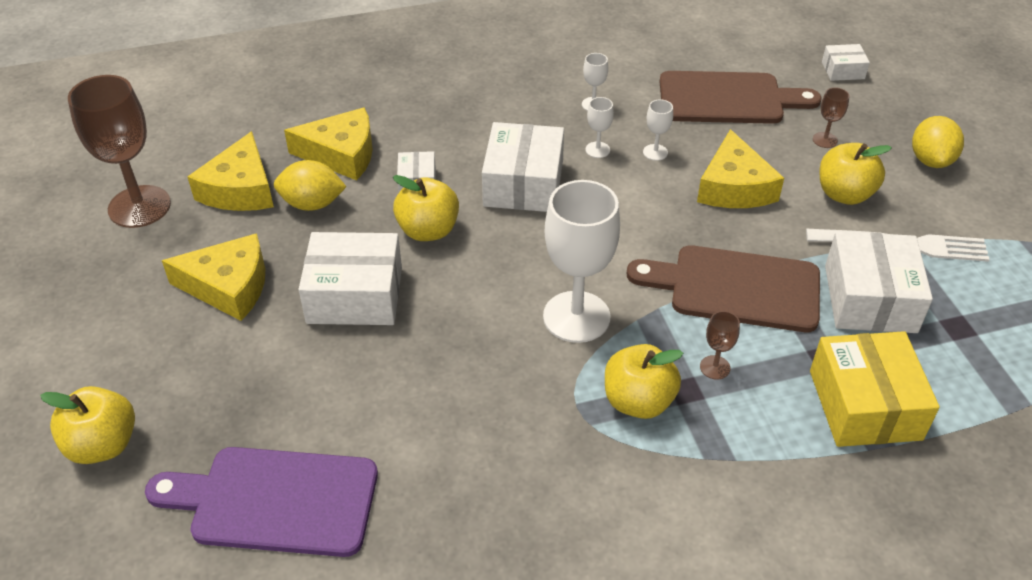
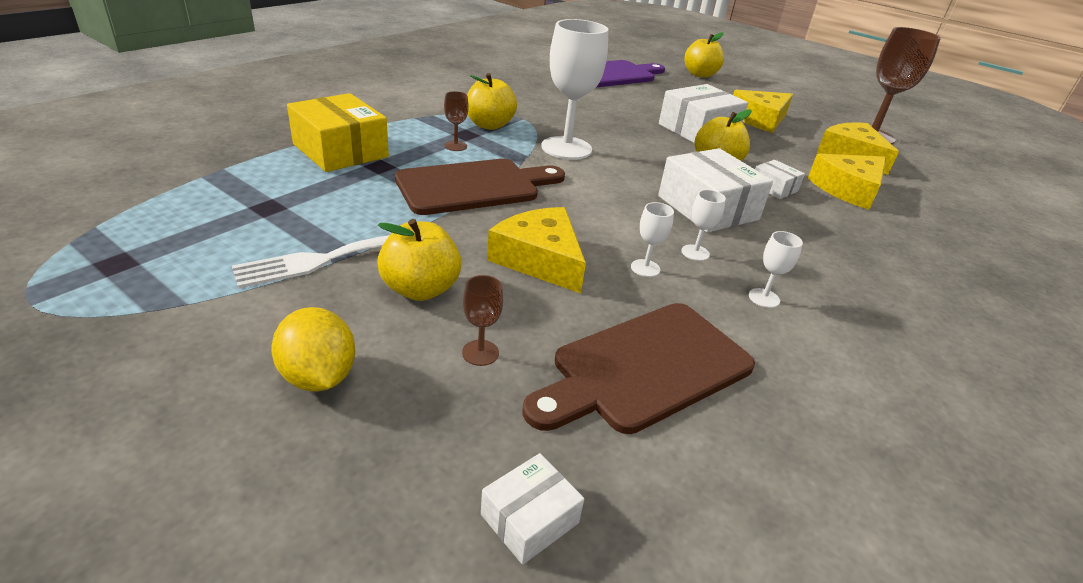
camera: 140 degrees right, 10 degrees down
yellow lemon [274,160,346,211] -> none
white box [825,231,933,333] -> none

